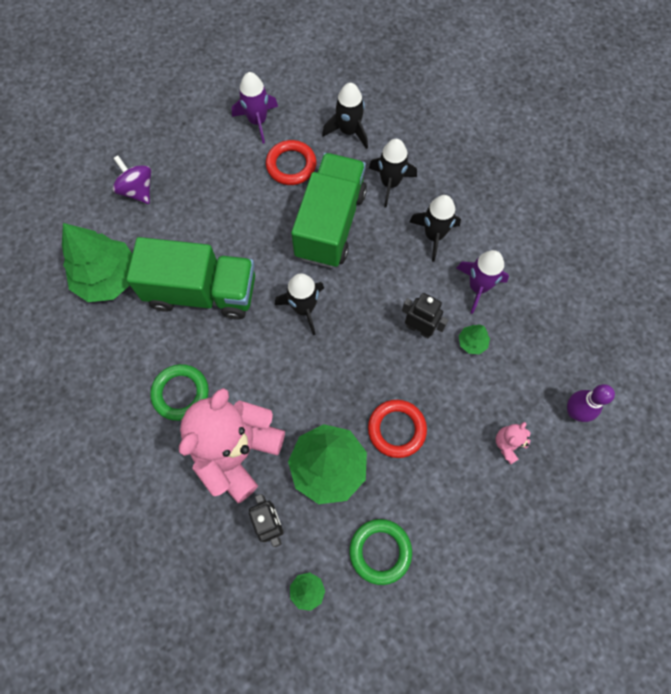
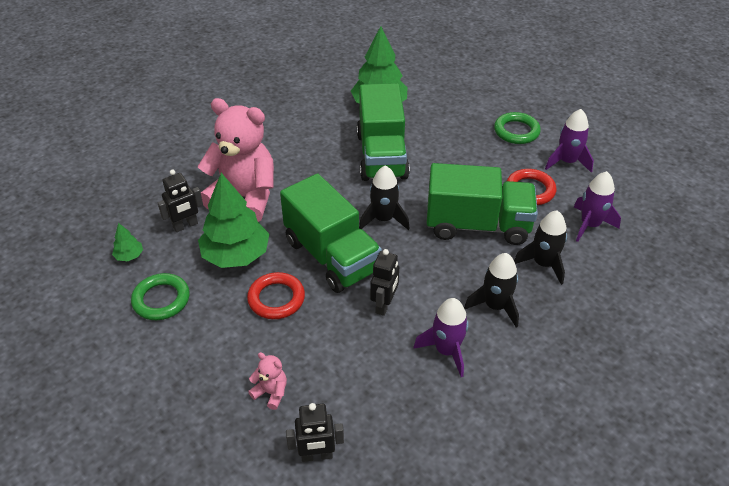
camera: 80 degrees right, 25 degrees down
purple spinning top [113,155,151,204] -> none
green ring [150,364,209,421] -> green ring moved to [494,112,541,144]
black rocket [322,83,368,149] -> purple rocket [574,171,621,242]
green tree [459,324,490,354] -> none
purple bowling pin [567,384,615,422] -> black robot [286,403,344,462]
none -> green truck [280,174,382,293]

